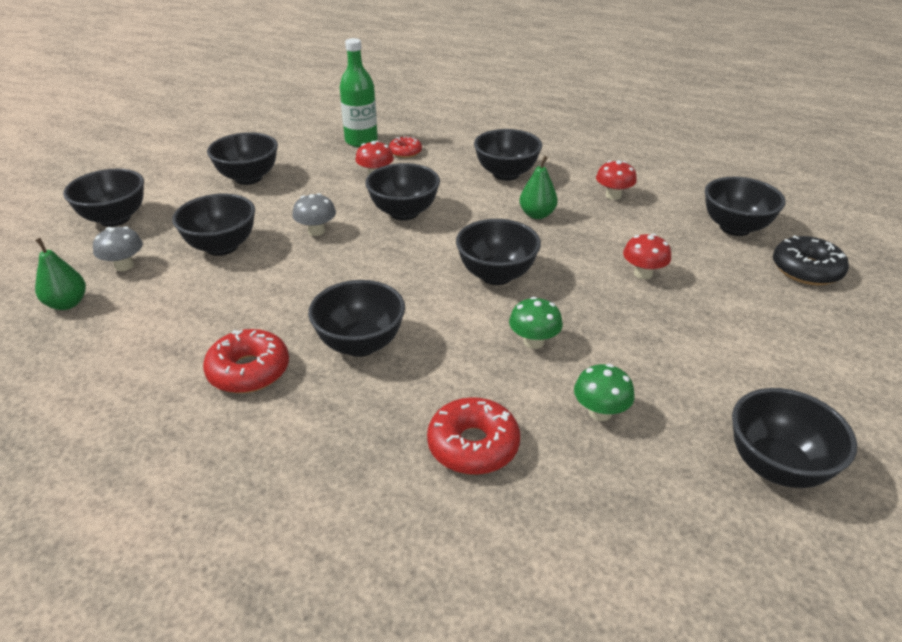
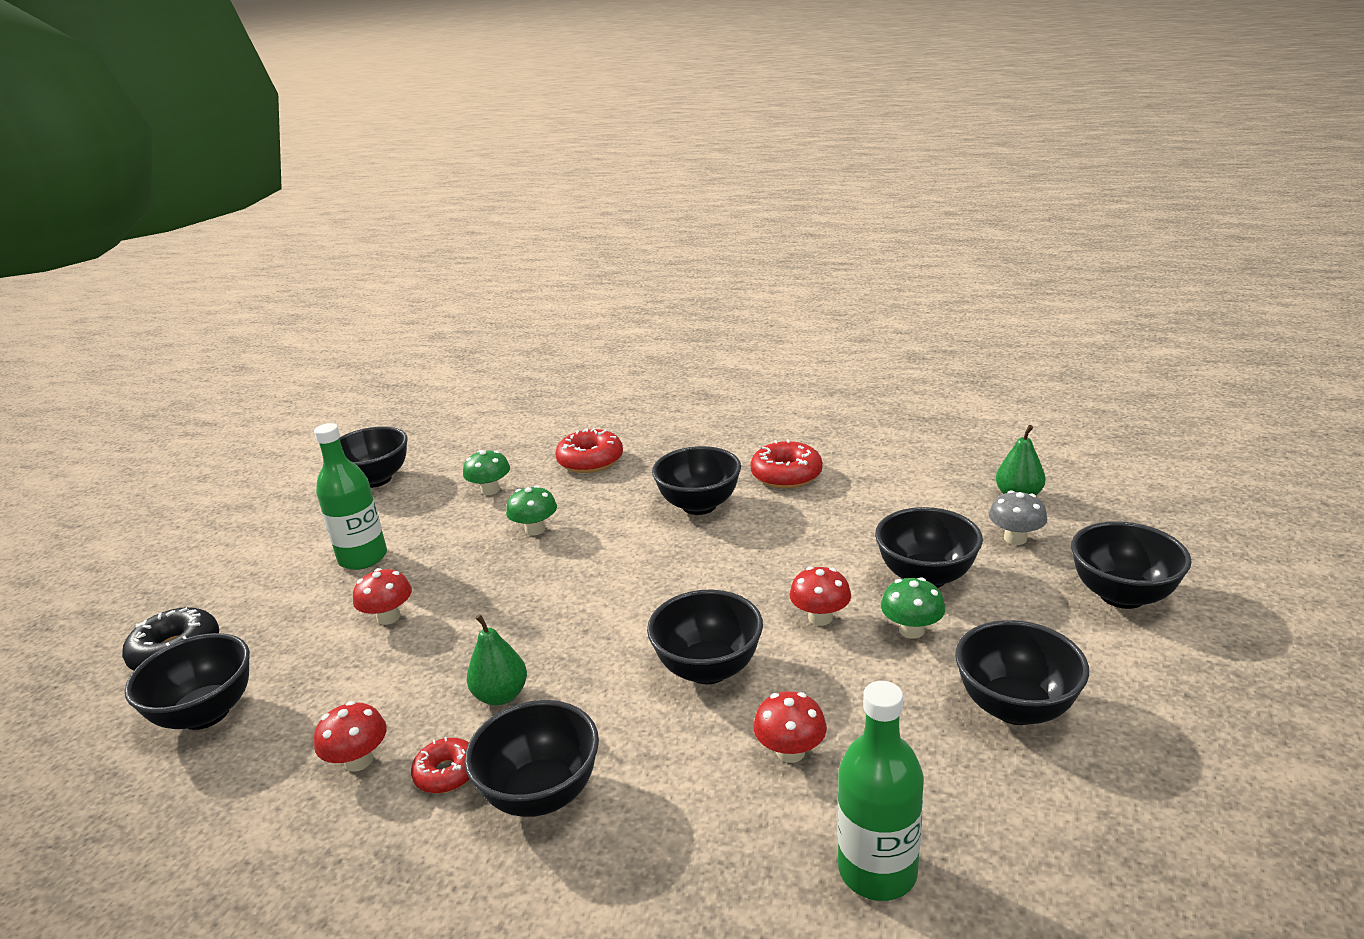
camera: 175 degrees right, 10 degrees down
grey mushroom [292,193,336,236] -> red mushroom [790,566,851,626]
red donut [389,136,422,158] -> red donut moved to [411,737,470,794]
black bowl [456,219,541,285] -> none
none -> green bottle [314,423,387,570]
none -> green mushroom [881,577,945,639]

